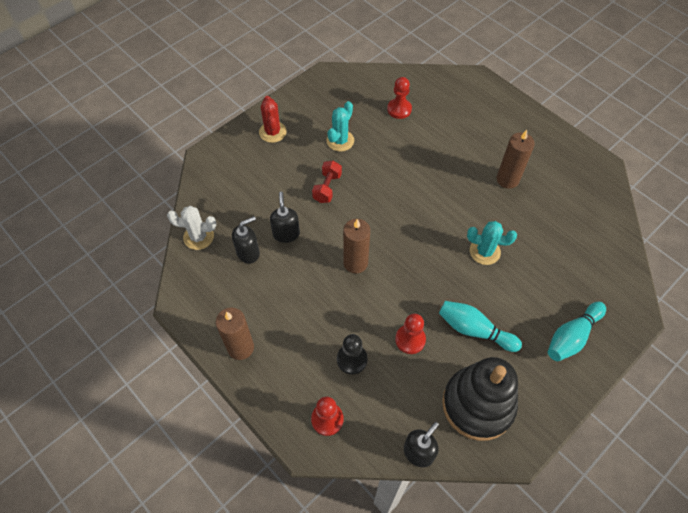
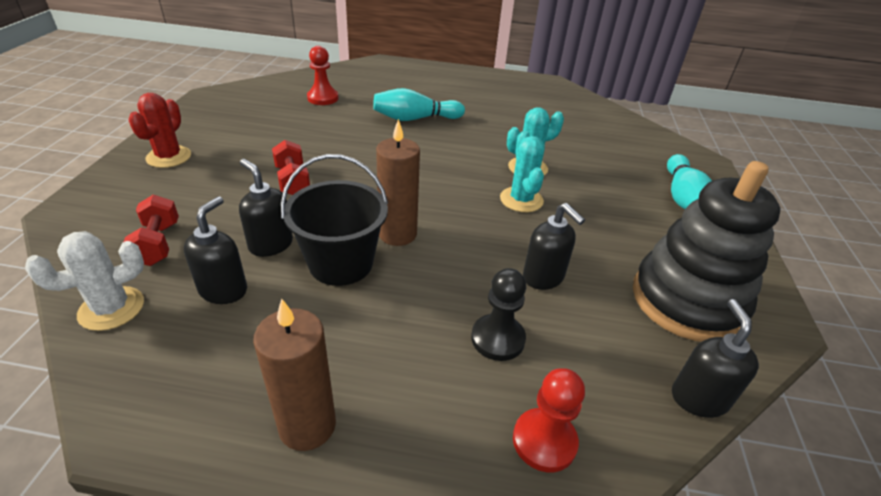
camera: 40 degrees left, 20 degrees down
red cactus [259,96,287,143] -> red cactus turned 60 degrees clockwise [128,93,191,168]
turquoise cactus [326,101,354,152] -> turquoise cactus moved to [500,131,545,212]
red pawn [395,314,426,354] -> black soap dispenser [523,203,585,290]
turquoise bowling pin [439,301,522,352] -> turquoise bowling pin moved to [373,88,465,121]
brown candle [497,130,535,189] -> none
none -> red dumbbell [123,195,179,266]
none -> black bucket [281,154,388,286]

